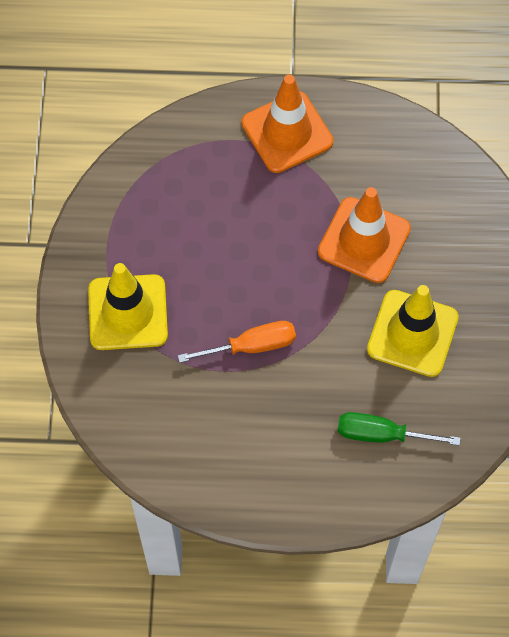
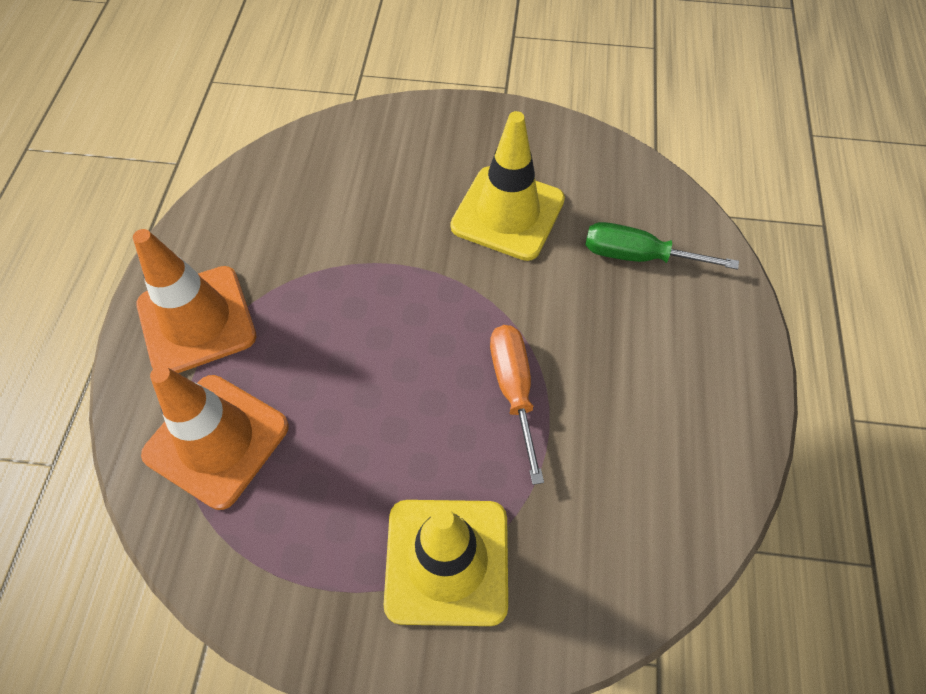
camera: 85 degrees left, 5 degrees down
orange traffic cone [318,187,411,283] -> orange traffic cone moved to [141,366,289,510]
green screwdriver [338,412,461,446] -> green screwdriver turned 90 degrees clockwise [585,222,739,270]

